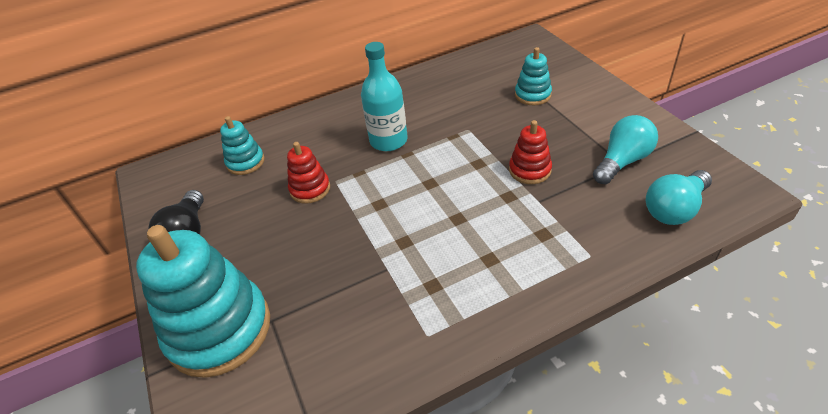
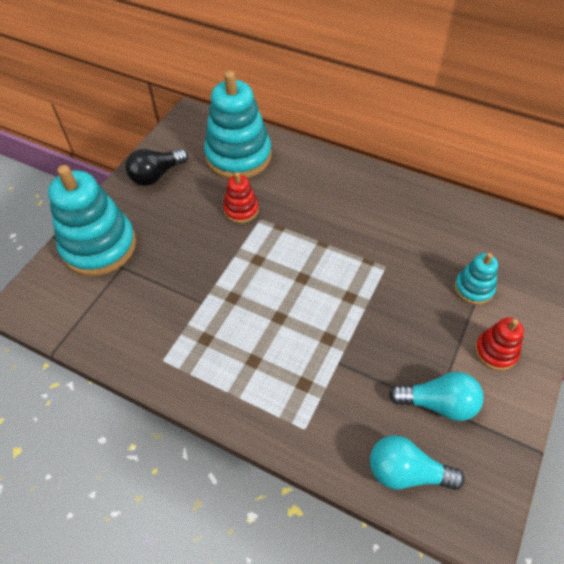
camera: 50 degrees right, 10 degrees up
turquoise stacking toy [220,116,265,175] -> turquoise stacking toy [204,71,272,179], size x2.04
turquoise bottle [361,42,408,151] -> none
red stacking toy [509,120,552,184] -> red stacking toy moved to [475,318,524,370]

